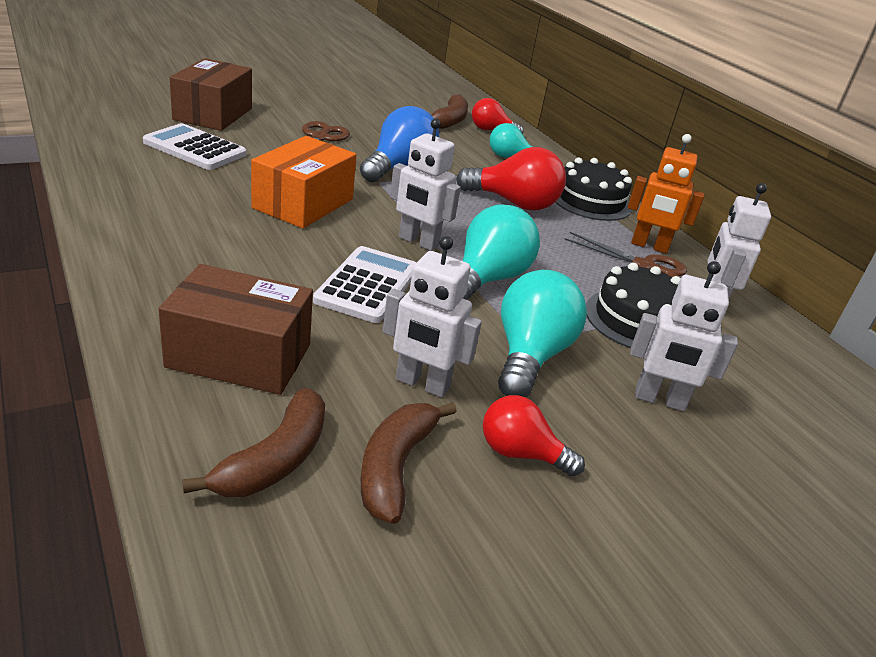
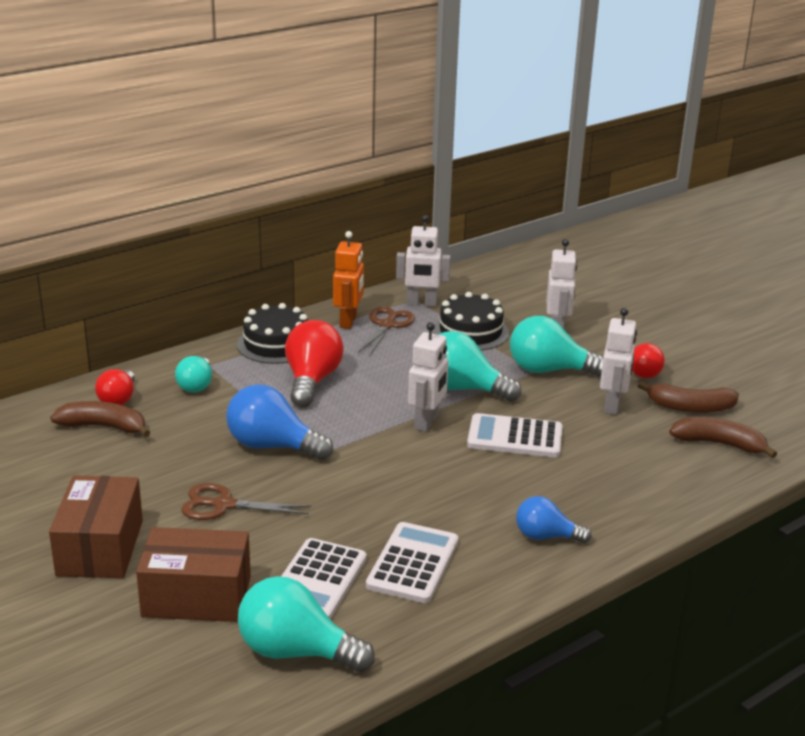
camera: 95 degrees left, 5 degrees down
brown box [159,264,313,395] -> brown box moved to [49,475,143,578]
orange box [251,136,356,228] -> none
none -> turquoise light bulb [238,576,375,672]
none -> white calculator [366,522,458,603]
none -> blue light bulb [516,496,592,543]

